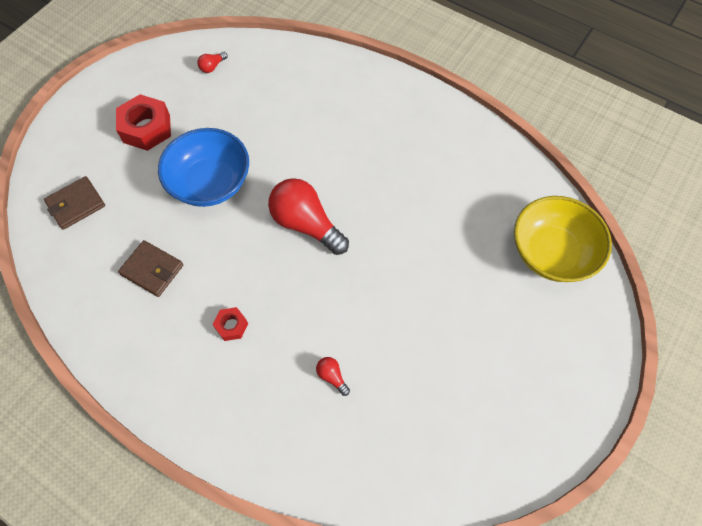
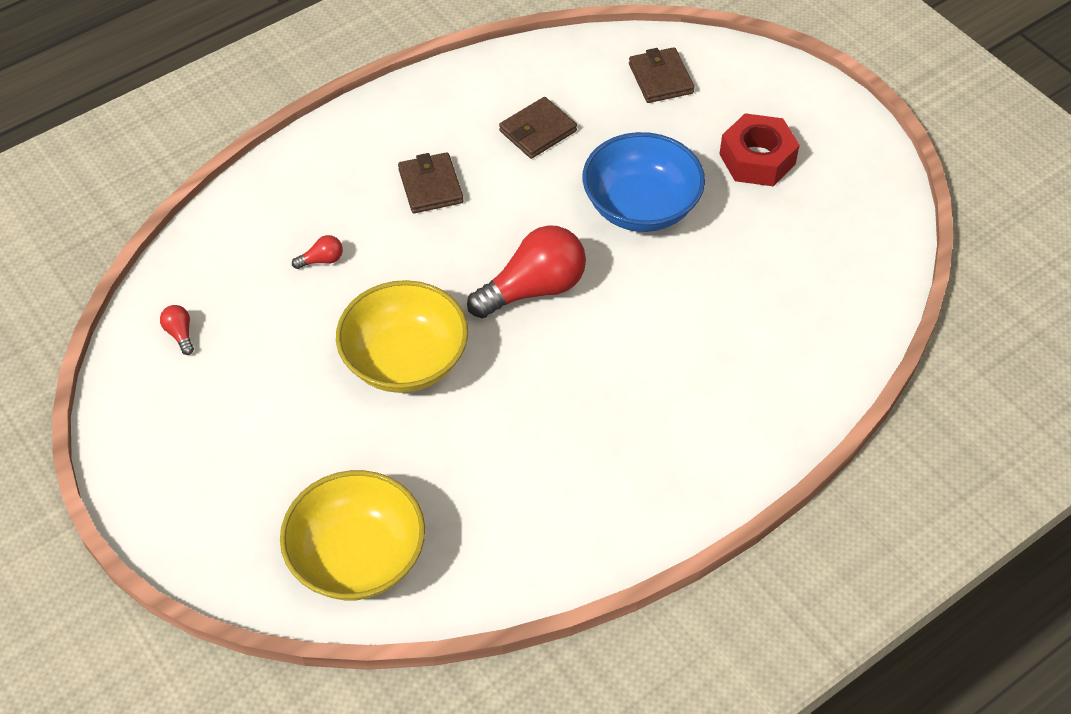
camera: 110 degrees right, 10 degrees down
red light bulb [198,52,228,73] -> red light bulb moved to [160,305,194,355]
red nut [213,307,248,341] -> brown wallet [398,152,464,213]
none -> yellow bowl [336,280,468,393]

